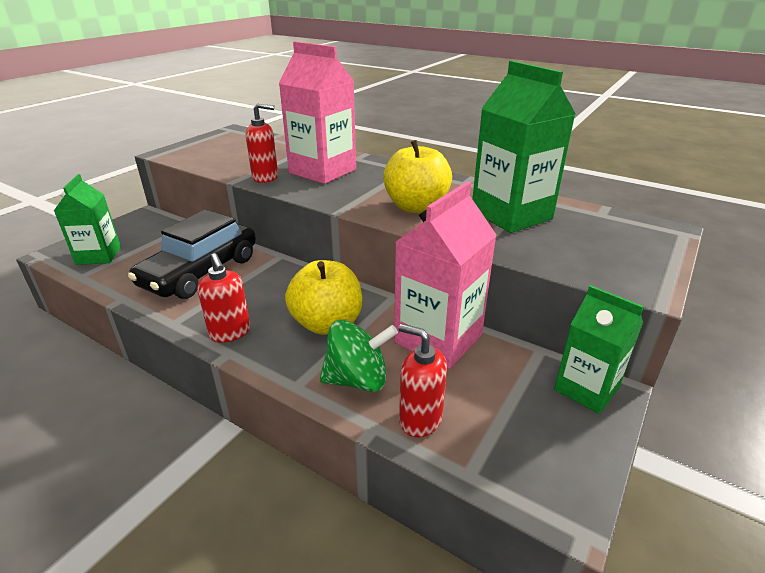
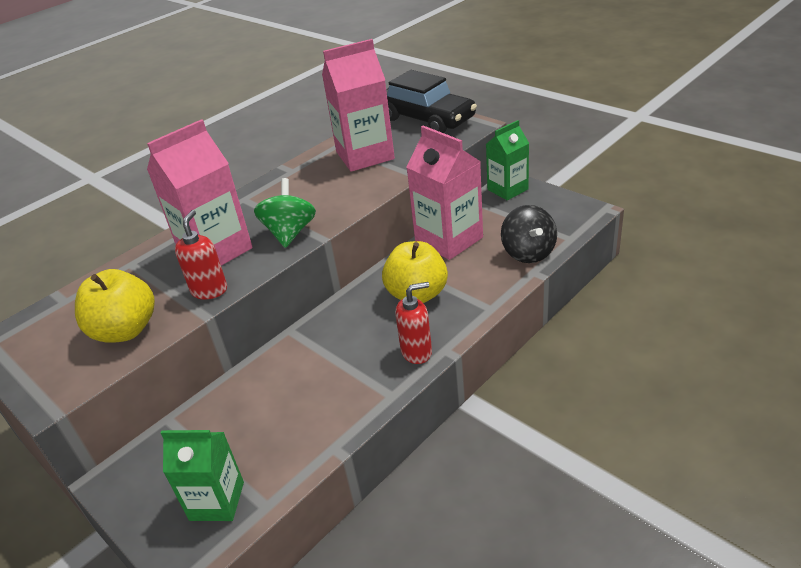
camera: 75 degrees left, 5 degrees up
black car [128,210,256,299] -> black car moved to [386,70,477,133]
green spinning top [320,320,398,392] -> green spinning top moved to [254,178,316,248]
yellow apple [383,140,452,213] -> yellow apple moved to [75,269,155,343]
red soap dispenser [398,324,447,437] -> black spinning top [501,205,557,263]
green carton [472,61,576,233] -> pink carton [322,39,395,172]

